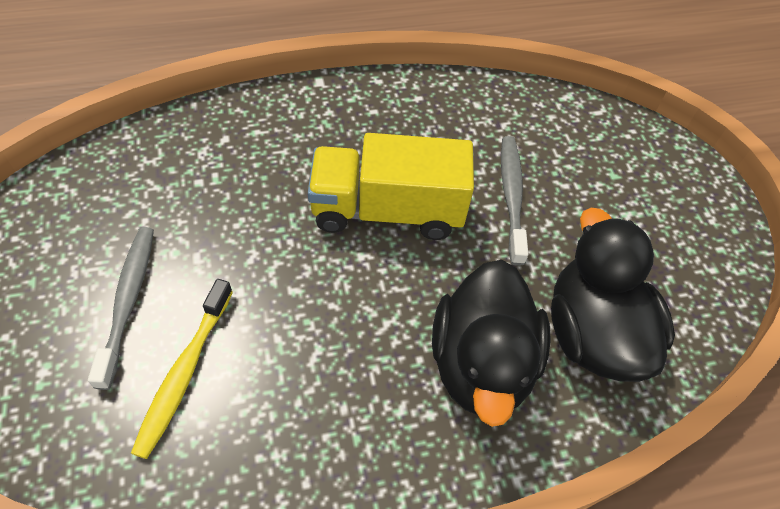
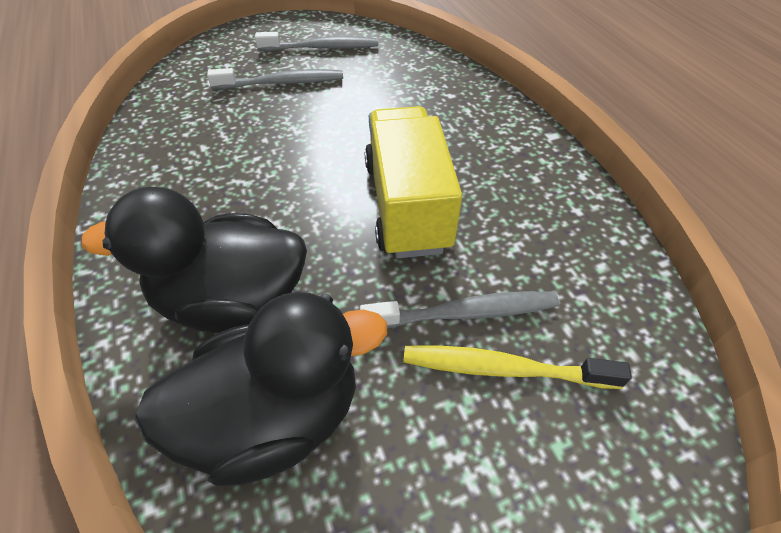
camera: 85 degrees right, 5 degrees down
yellow toothbrush [131,279,233,459] -> yellow toothbrush moved to [403,345,632,389]
none -> grey toothbrush [255,32,378,51]

